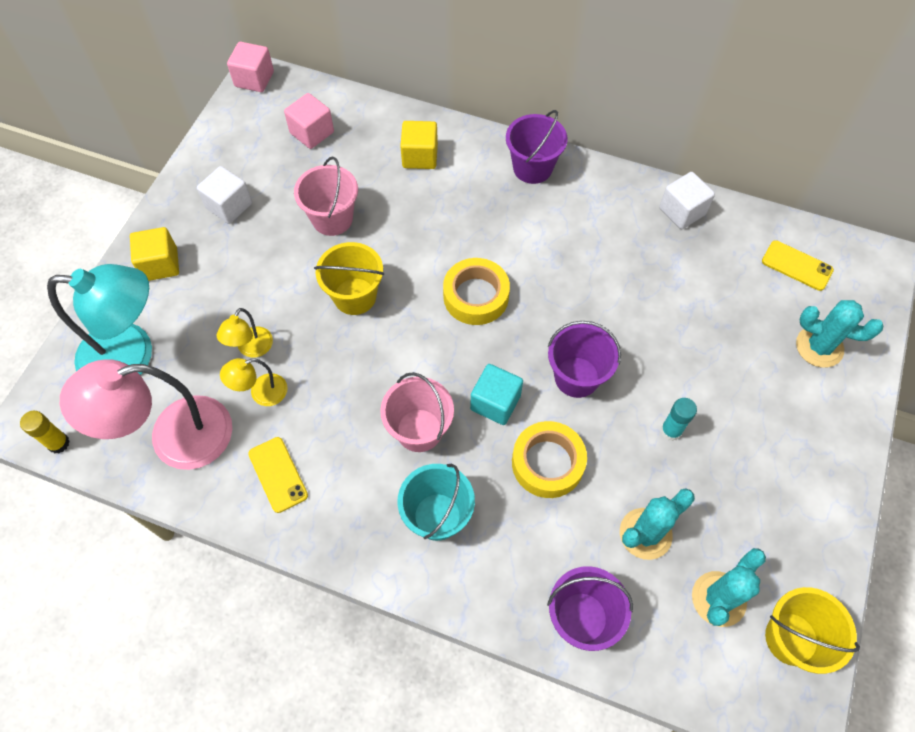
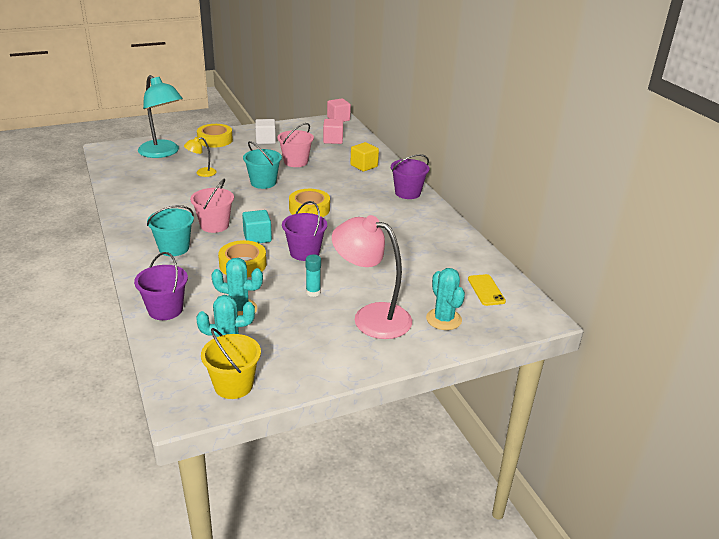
camera: 45 degrees right, 30 degrees down
yellow glue stick [20,411,70,453] -> none
pink lamp [60,359,232,470] -> pink lamp moved to [332,215,412,339]
yellow cube [130,227,179,281] -> yellow tape [197,124,233,148]
yellow lamp [220,358,288,406] -> none
yellow phone [248,437,308,513] -> none
yellow bucket [314,242,384,315] -> turquoise bucket [243,141,282,189]
white cube [659,172,715,229] -> none

